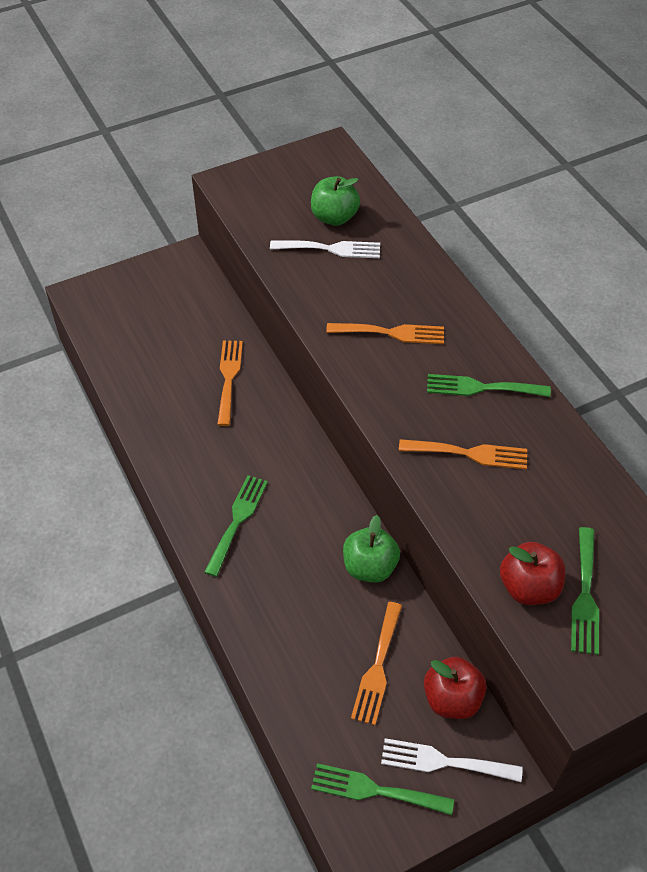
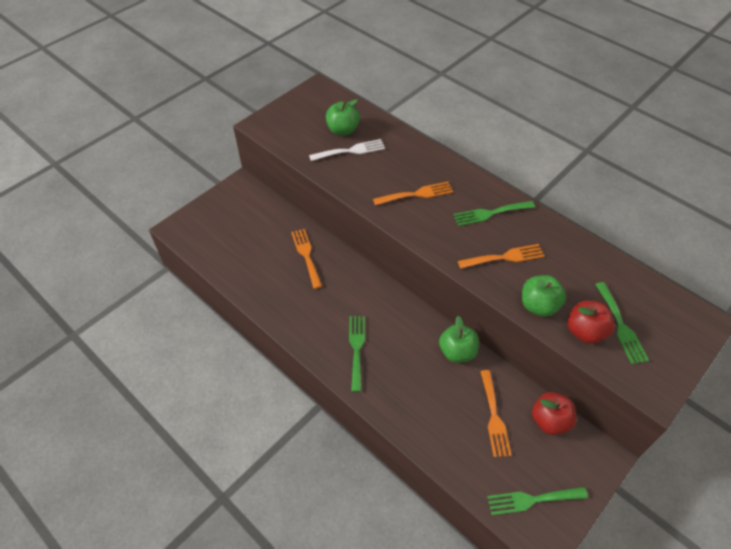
camera: 20 degrees left, 0 degrees up
white fork [381,738,523,782] -> none
none -> green apple [522,275,566,317]

